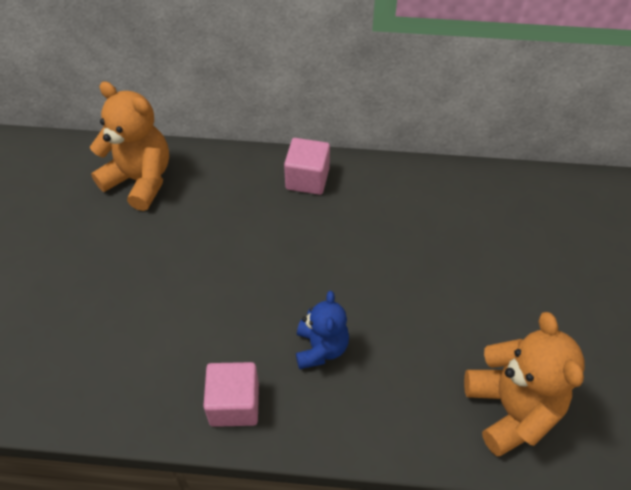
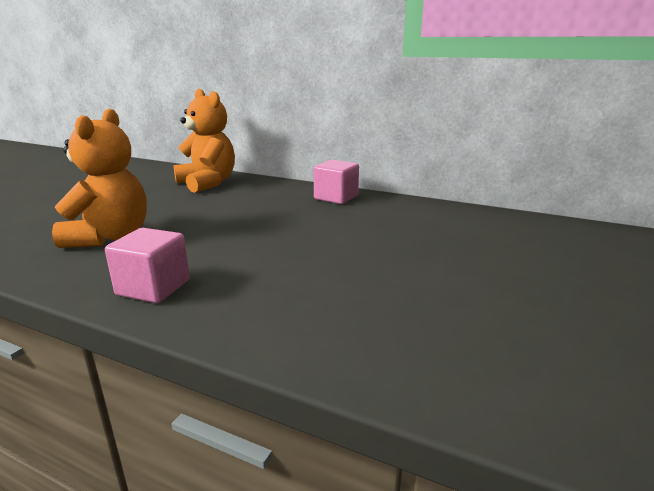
camera: 20 degrees right, 30 degrees down
blue teddy bear [296,291,349,369] -> none
orange teddy bear [464,312,585,456] -> orange teddy bear moved to [52,108,147,248]

